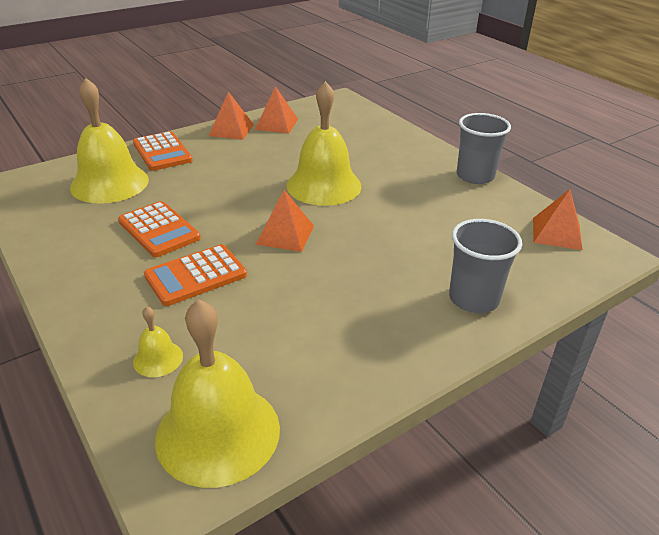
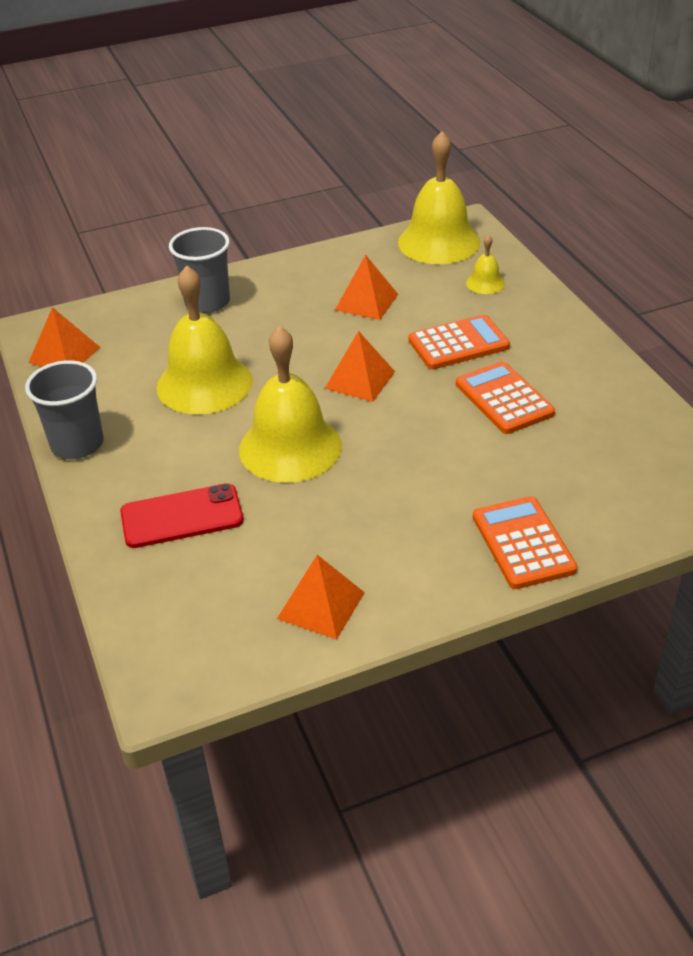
camera: 165 degrees left, 5 degrees up
yellow bell [70,78,149,204] -> yellow bell moved to [157,265,253,414]
orange pyramid [209,92,254,140] -> orange pyramid moved to [335,255,398,320]
none -> red phone [120,483,243,548]

